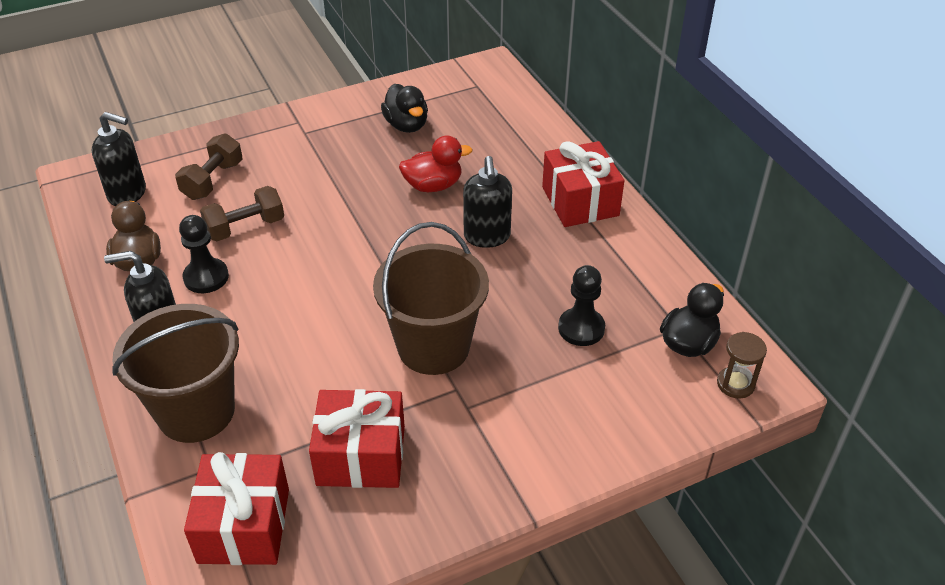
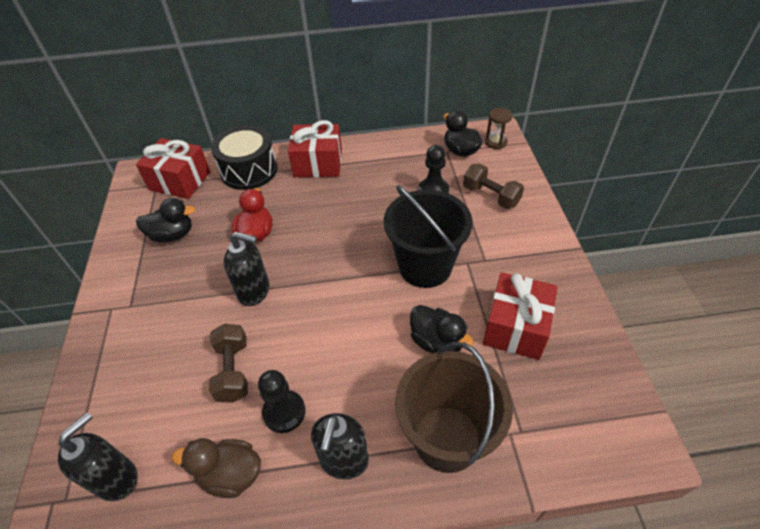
camera: 70 degrees left, 5 degrees up
brown dumbbell [175,133,242,200] -> brown dumbbell moved to [463,163,524,209]
red gift [184,452,289,565] -> red gift moved to [136,138,210,199]
brown bucket [373,222,489,375] -> black bucket [384,185,473,288]
black soap dispenser [463,156,512,248] -> black soap dispenser moved to [223,232,270,306]
none -> black drum [211,125,278,190]
none -> black duck [410,305,474,354]

